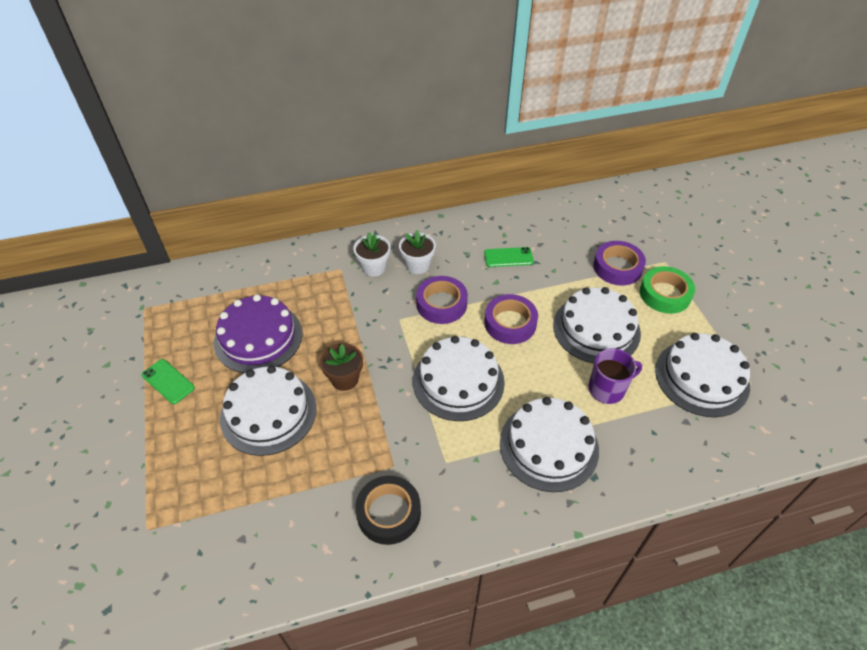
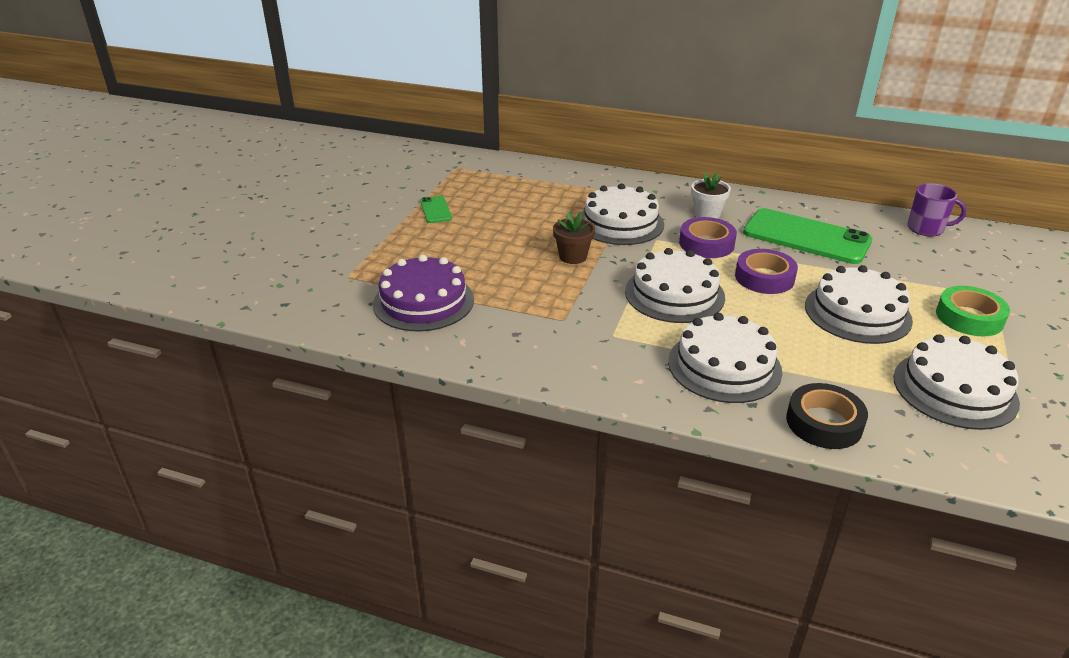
camera: 35 degrees right, 15 degrees down
purple cake [214,294,303,373] -> purple cake moved to [373,255,474,331]
white cake [220,366,316,456] -> white cake moved to [581,183,664,245]
white flower pot [353,232,390,276] -> none
black tape [355,475,421,545] -> black tape moved to [786,383,868,449]
green phone [484,247,534,267] -> green phone [743,208,872,264], size x2.18
purple mug [588,348,642,404] -> purple mug moved to [907,183,967,236]
purple tape [593,241,646,285] -> none

